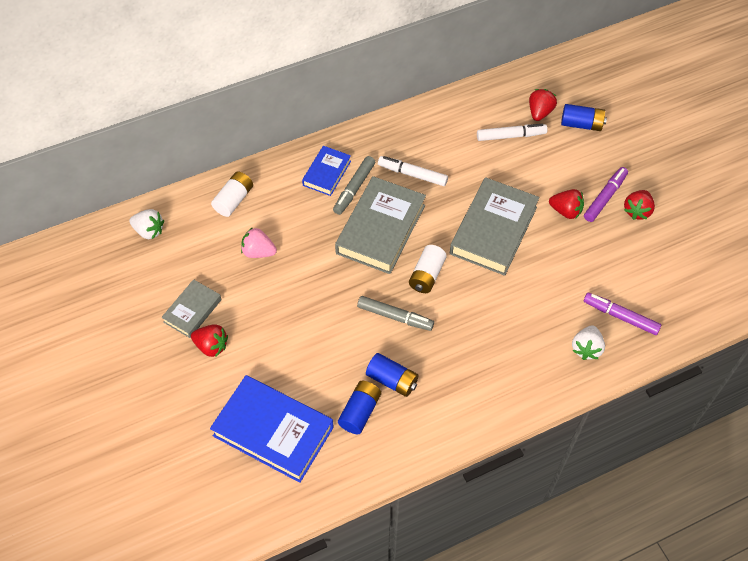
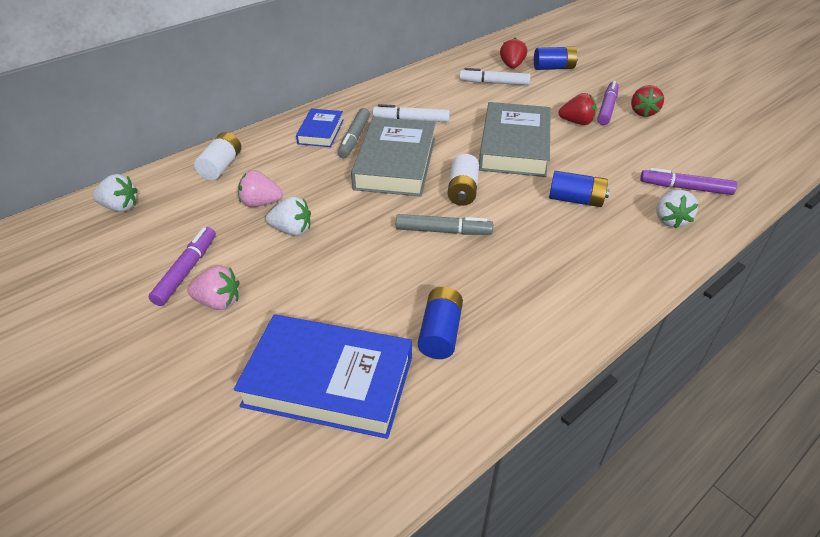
camera: 15 degrees left, 15 degrees down
grey book [161,279,222,338] -> purple marker [149,227,216,306]
red strawberry [191,324,228,357] -> pink strawberry [187,266,240,310]
blue battery [366,353,418,397] -> blue battery moved to [549,171,610,207]
white marker [477,124,548,141] -> white marker turned 150 degrees counterclockwise [459,68,531,85]
none -> white strawberry [266,196,311,236]

